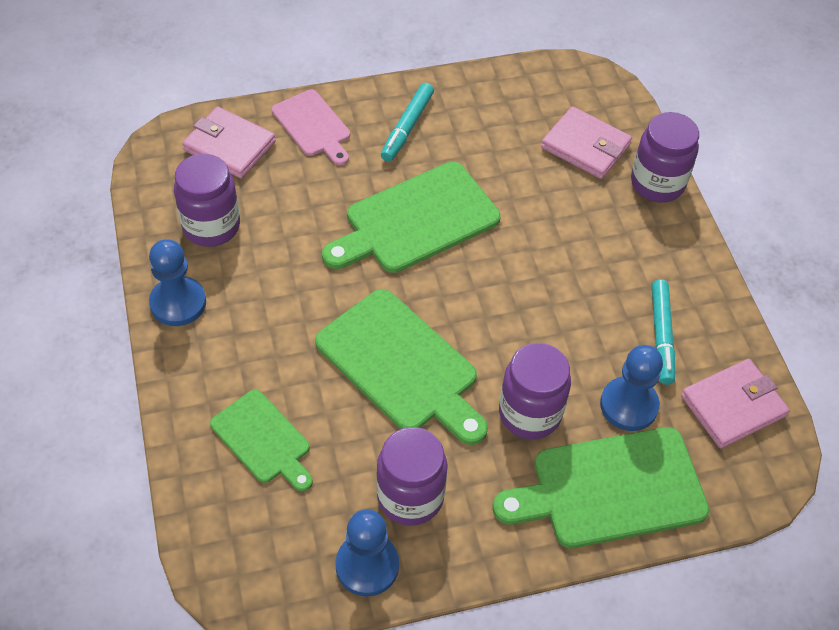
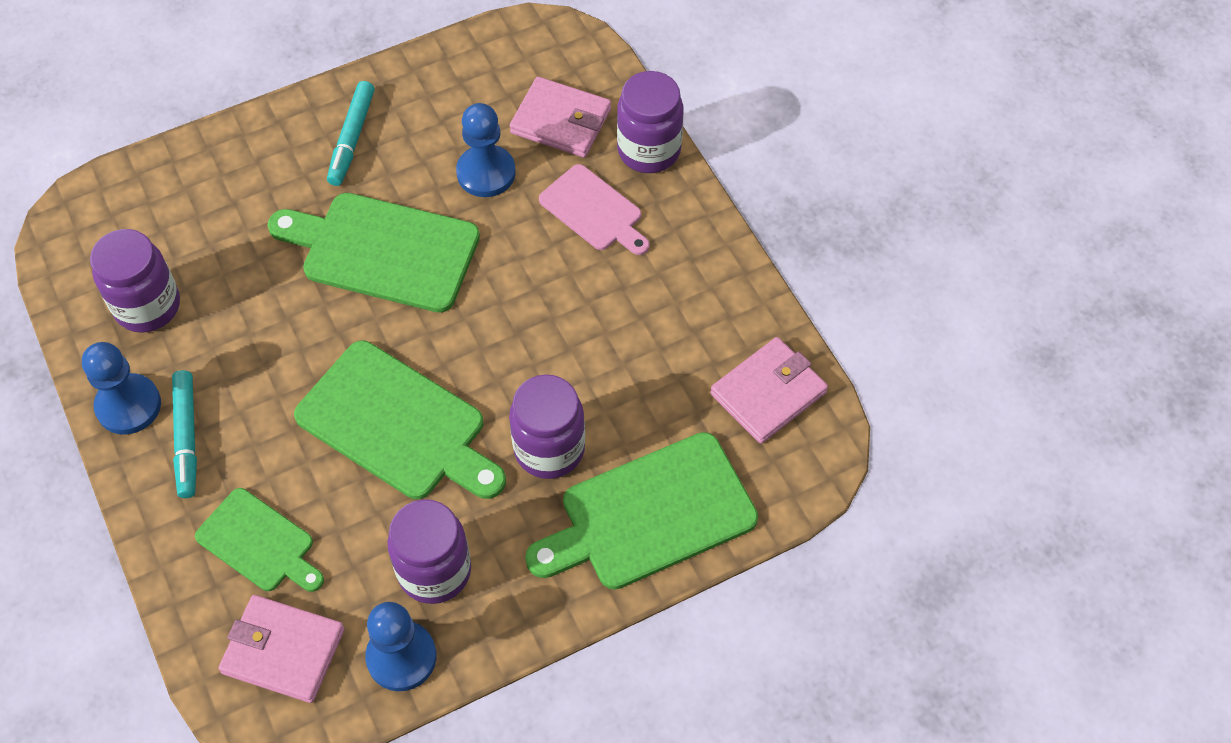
camera: 10 degrees left, 5 degrees up
pink wallet [182,106,276,179] -> pink wallet moved to [218,595,345,703]
pink cutting board [272,90,350,165] -> pink cutting board moved to [539,164,649,255]
green cutting board [322,162,501,273] -> green cutting board turned 60 degrees clockwise [268,193,480,313]
blue pawn [600,345,663,431] -> blue pawn moved to [456,103,516,197]
turquoise marker [652,279,675,385] -> turquoise marker moved to [172,370,197,498]

